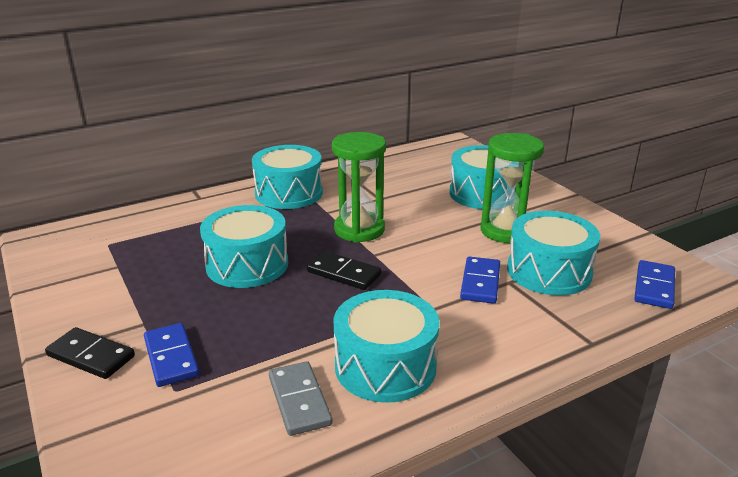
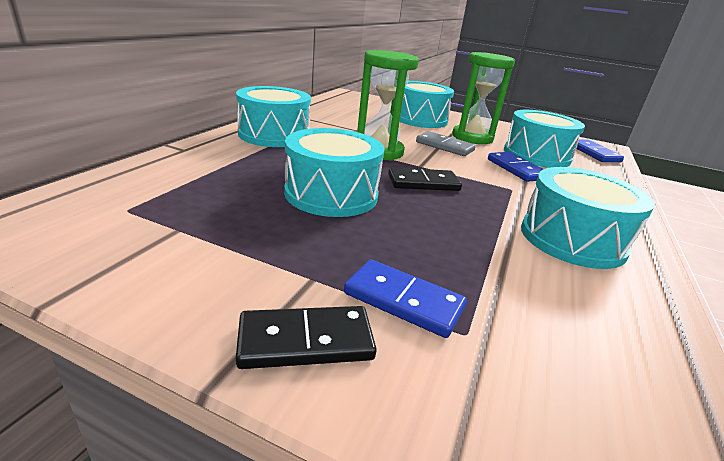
camera: 40 degrees left, 0 degrees up
grey domino [269,361,332,436] -> grey domino moved to [416,131,476,156]

